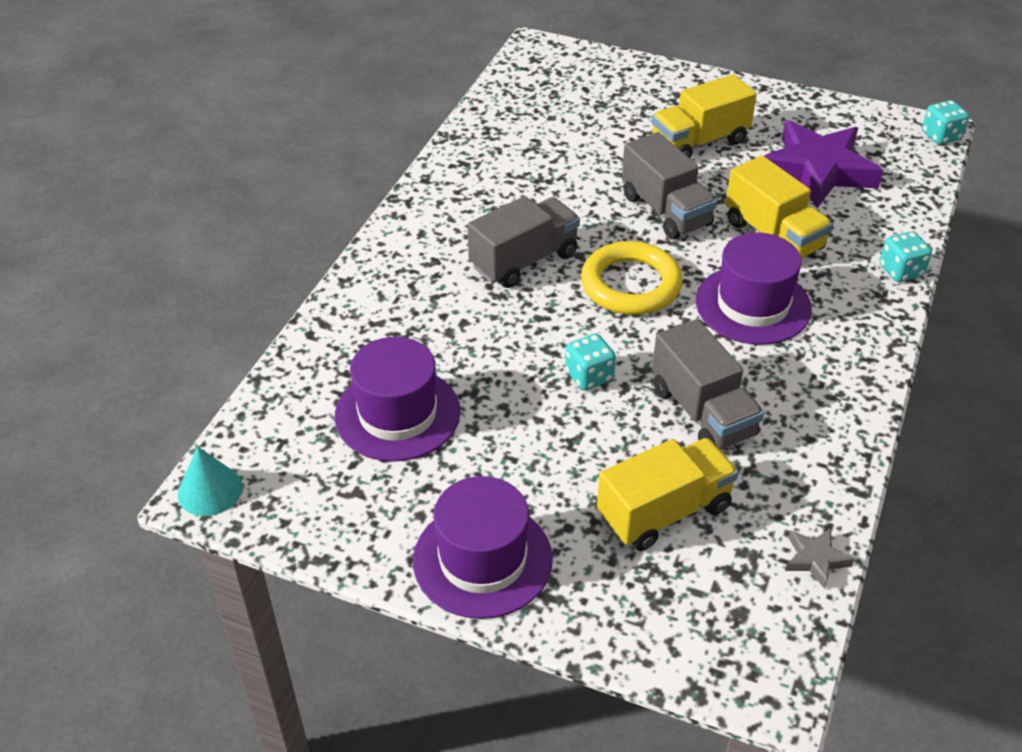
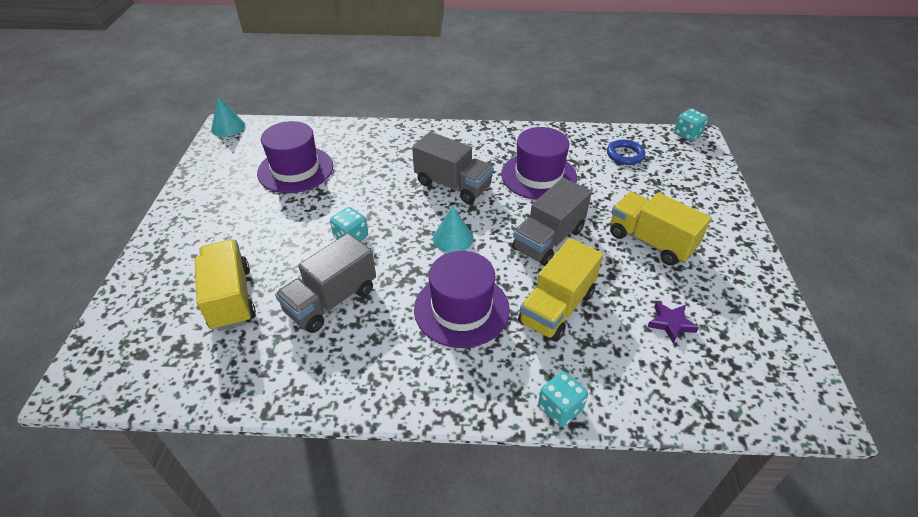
camera: 70 degrees right, 0 degrees up
purple hat [413,476,553,619] -> purple hat moved to [501,127,577,200]
yellow ring [581,241,683,315] -> turquoise cone [433,206,474,253]
yellow truck [597,438,738,551] -> yellow truck turned 150 degrees counterclockwise [195,239,256,331]
purple star [764,120,883,208] -> purple star [647,301,699,344], size x0.42
grey star [785,528,854,589] -> none
turquoise dice [922,100,969,145] -> turquoise dice moved to [674,109,708,141]
none -> blue ring [607,139,645,165]

